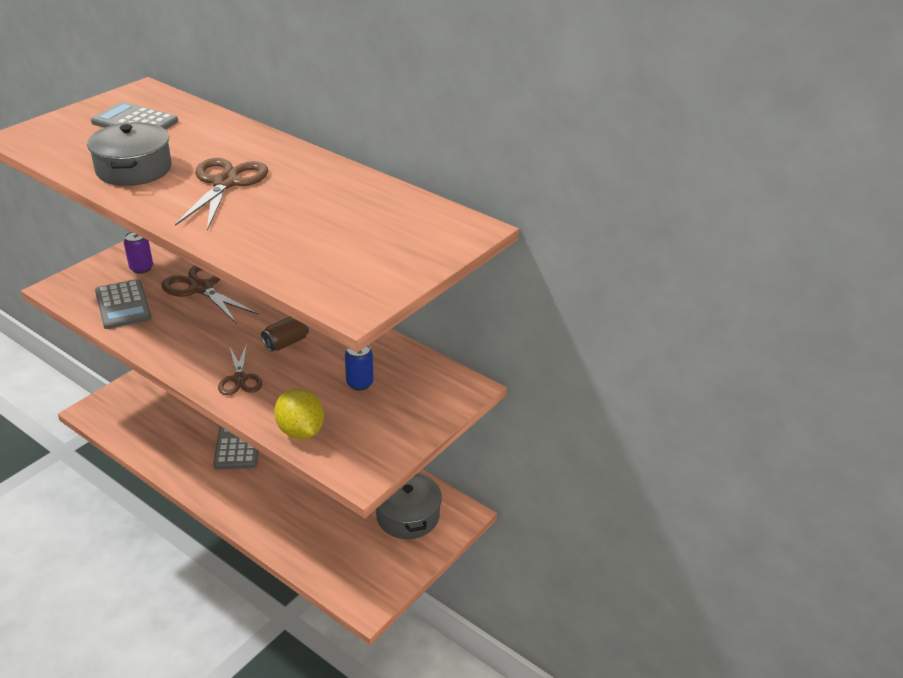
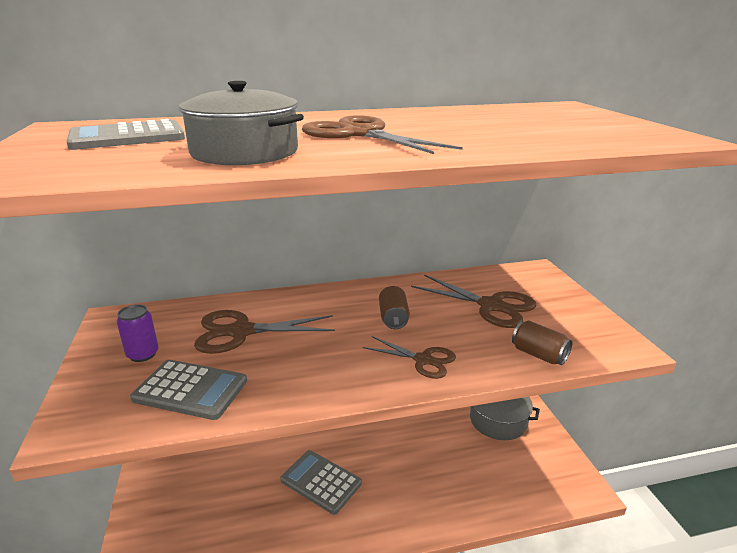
camera: 50 degrees left, 10 degrees down
yellow lemon [274,388,324,439] -> brown can [512,320,572,365]
blue can [345,345,374,391] -> brown scissors [411,274,537,328]

